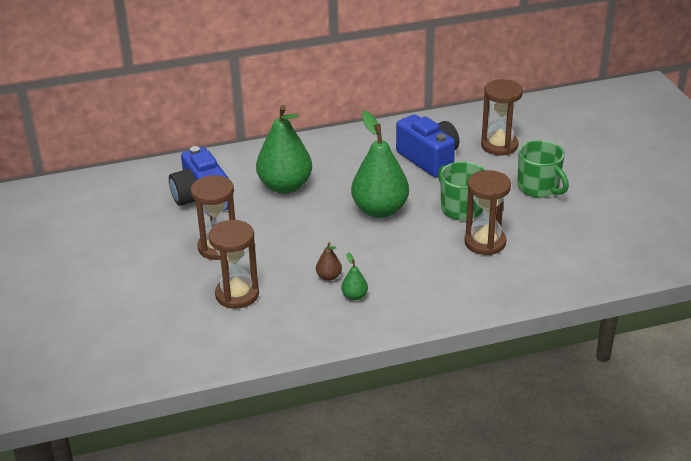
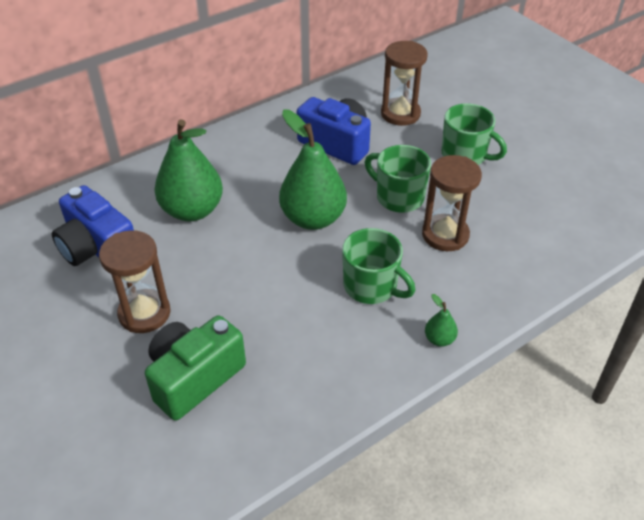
camera: 20 degrees left, 10 degrees up
brown hourglass [208,220,259,309] -> green camera [145,315,246,421]
brown pear [316,242,342,281] -> none
green pear [341,252,368,300] -> green pear moved to [425,294,458,347]
none -> green mug [342,228,416,304]

